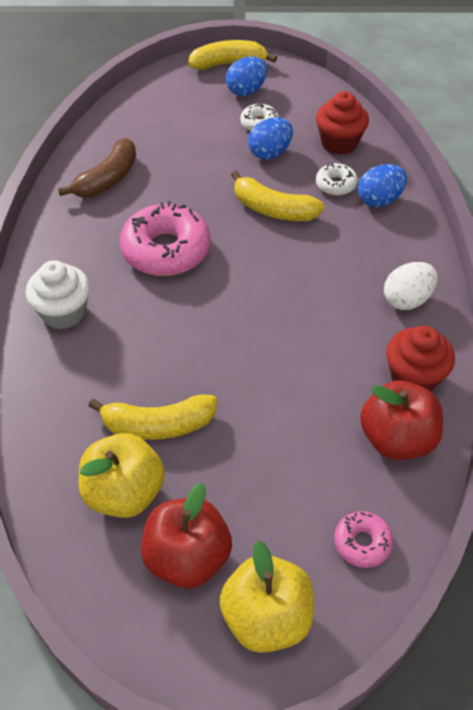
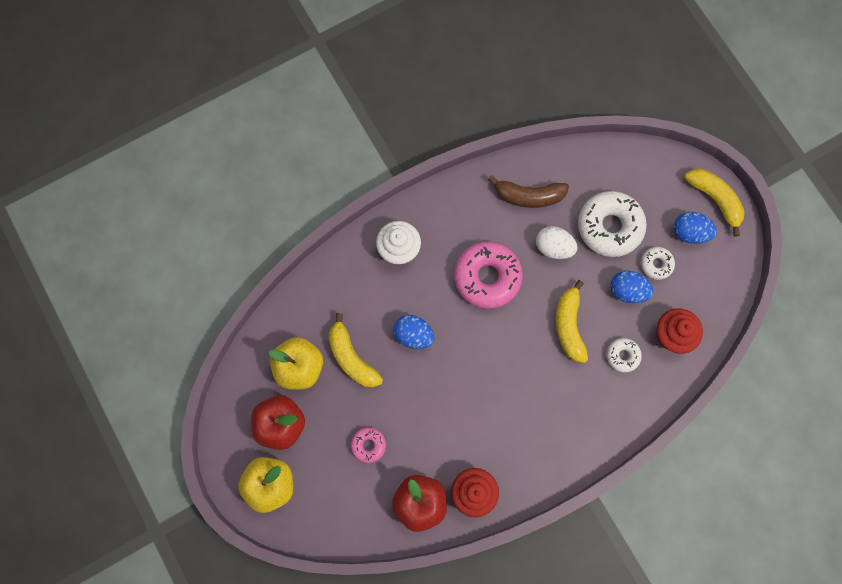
camera: 60 degrees right, 25 degrees up
pink donut [334,511,393,568] -> pink donut moved to [351,427,386,463]
blue egg [358,164,407,207] -> blue egg moved to [394,315,434,349]
white egg [384,262,438,310] -> white egg moved to [536,226,577,259]
none -> white donut [578,191,647,257]

